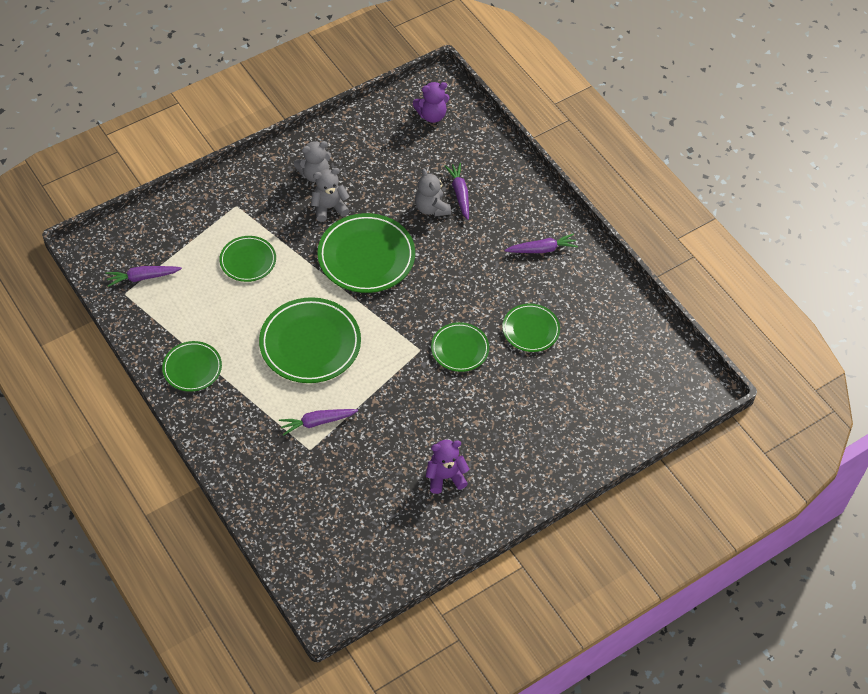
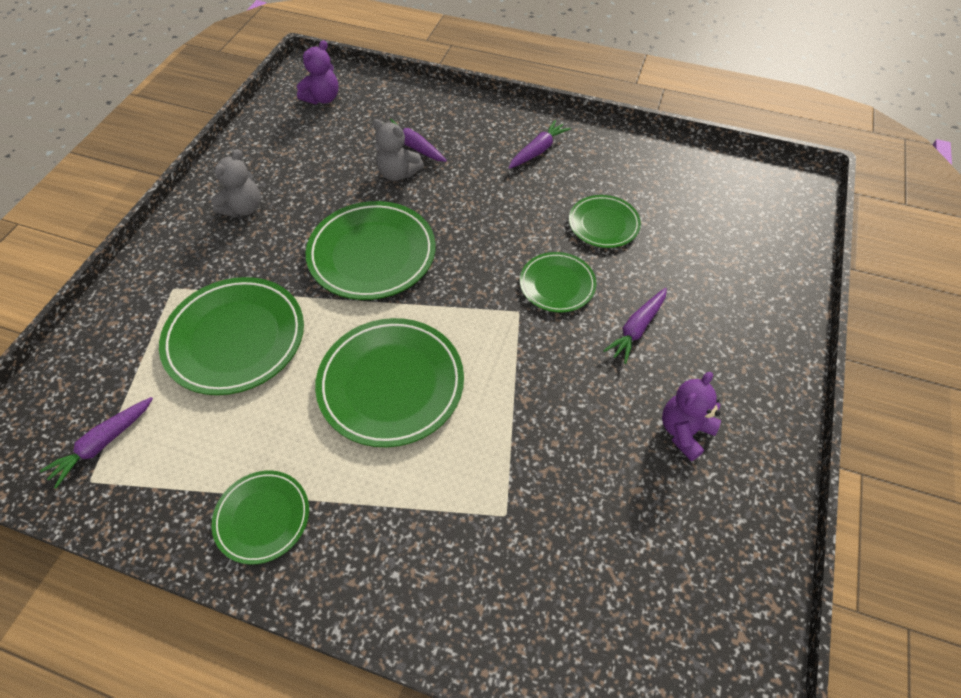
camera: 35 degrees left, 0 degrees up
green plate [219,236,276,282] -> green plate [159,277,304,395], size x1.74
purple carrot [279,409,358,436] -> purple carrot moved to [603,288,667,364]
grey teddy bear [311,168,350,222] -> none

